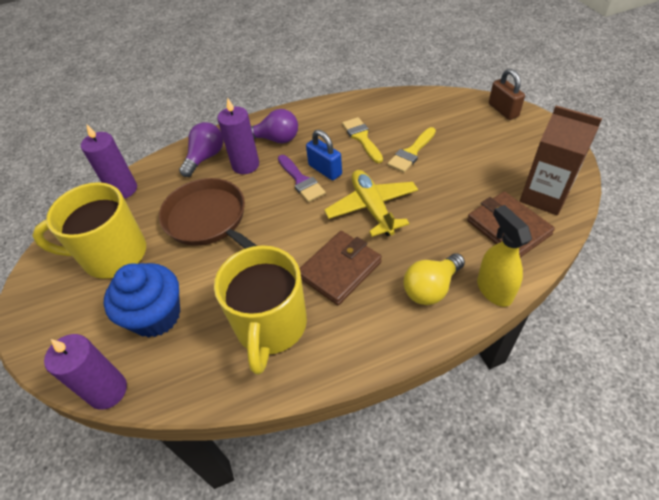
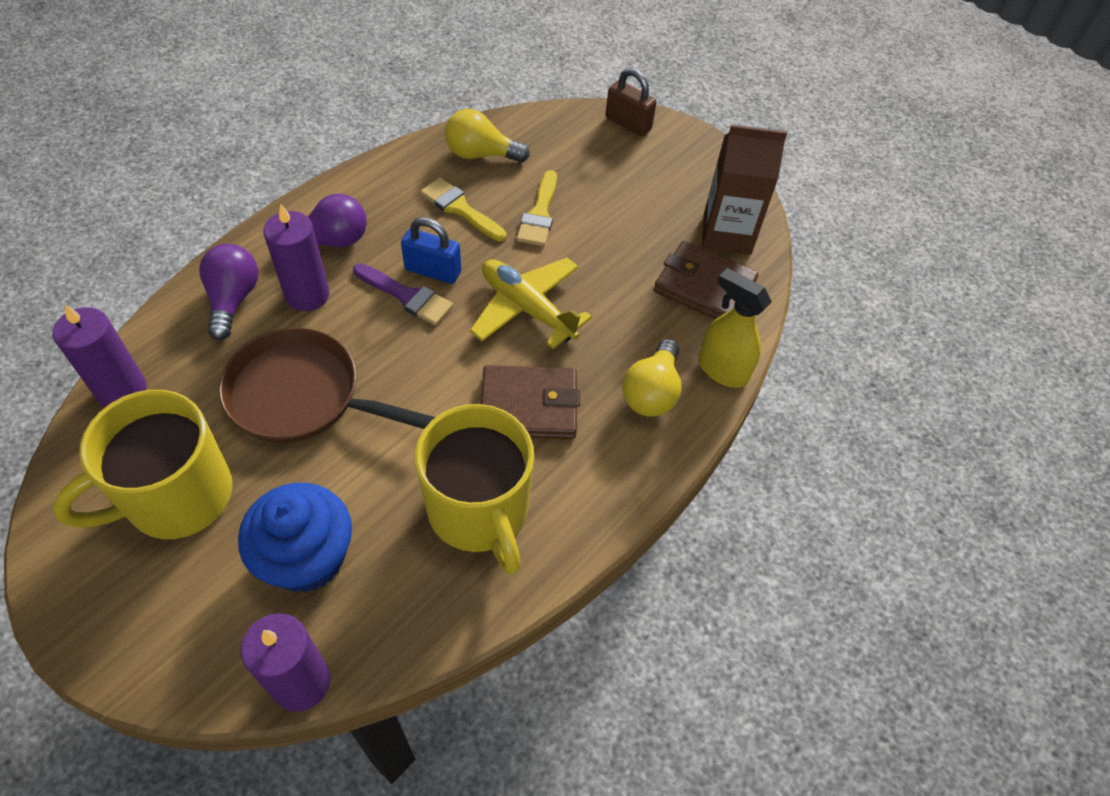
camera: 35 degrees left, 5 degrees up
brown wallet [299,231,382,305] -> brown wallet turned 75 degrees clockwise [481,365,580,439]
none -> yellow light bulb [445,109,530,163]

